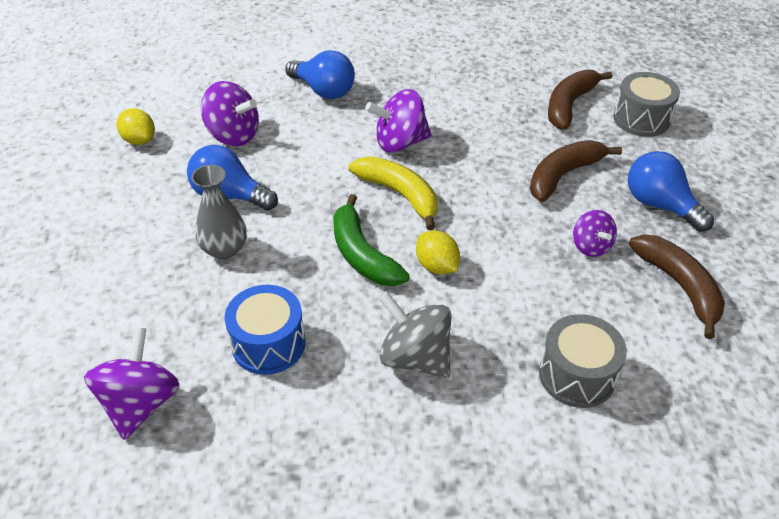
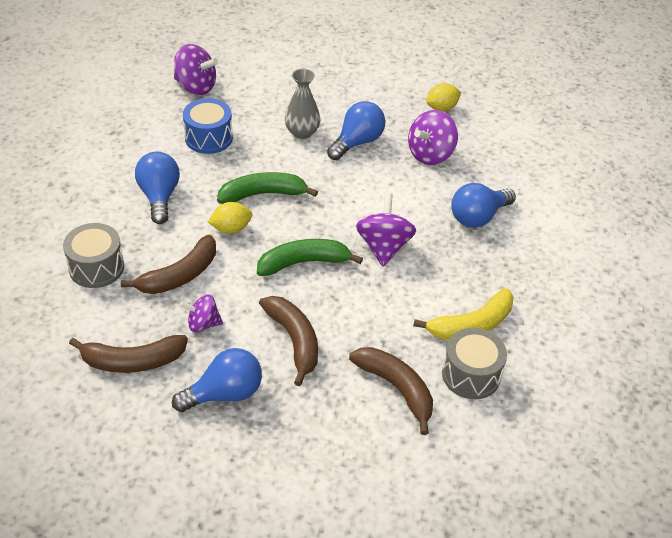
camera: 105 degrees right, 0 degrees up
yellow banana [349,156,438,230] -> yellow banana moved to [413,288,514,340]
grey spinning top [379,292,452,378] -> blue light bulb [135,152,180,224]
grey drum [613,72,680,137] -> grey drum moved to [442,328,507,399]
none -> brown banana [121,235,216,294]
none -> green banana [257,239,363,276]

